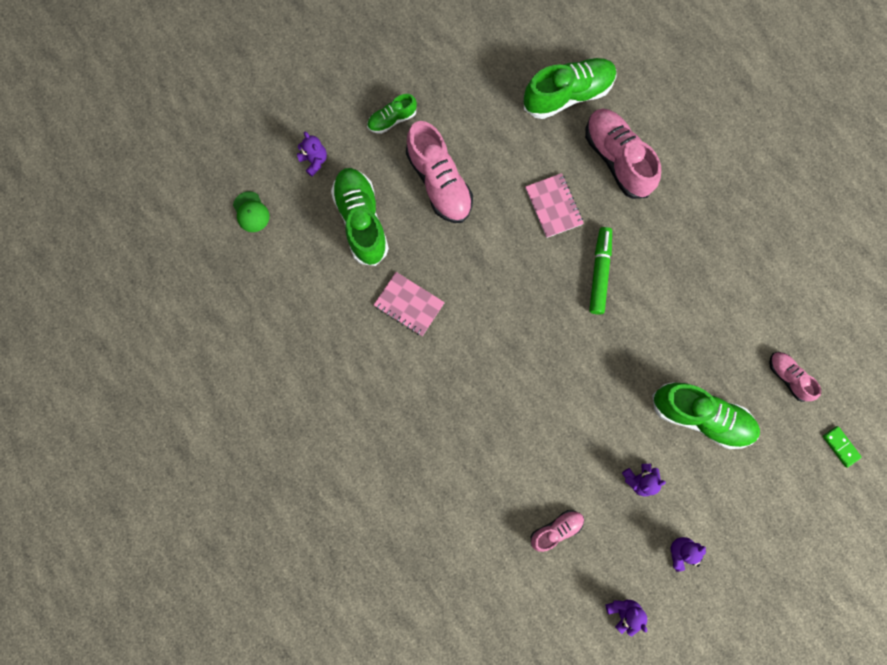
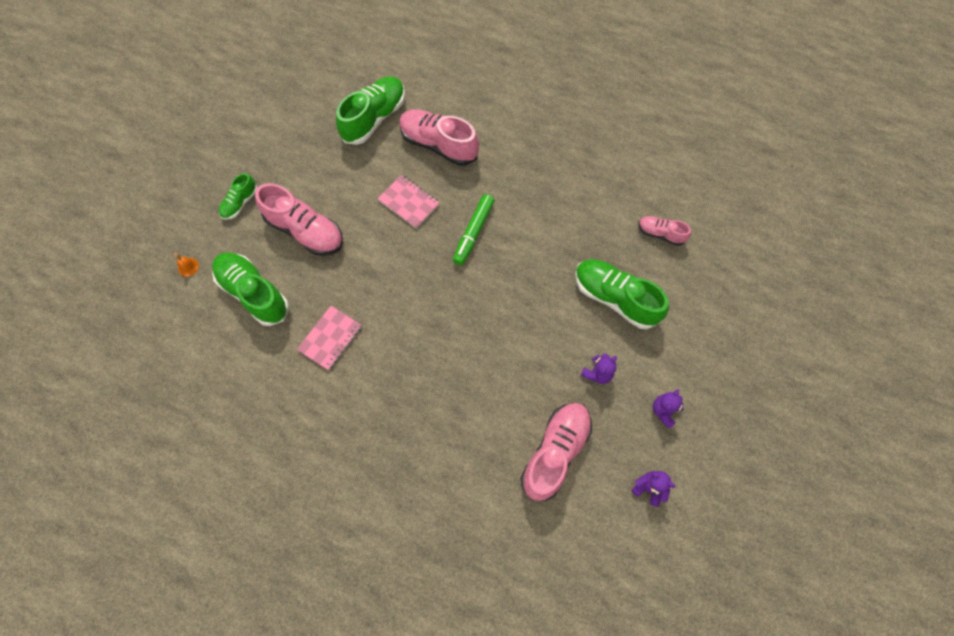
camera: 30 degrees left, 10 degrees down
green cap [233,191,270,232] -> none
purple teddy bear [297,132,327,176] -> orange bell [174,253,199,277]
pink notebook [374,272,445,336] -> pink notebook turned 60 degrees counterclockwise [297,306,362,370]
pink shoe [531,510,584,552] -> pink shoe [520,403,592,501], size x1.87
green marker [589,227,612,315] -> green marker turned 135 degrees counterclockwise [453,194,495,265]
green shoe [652,382,760,449] -> green shoe turned 135 degrees counterclockwise [575,259,669,329]
green domino [823,426,862,468] -> none

